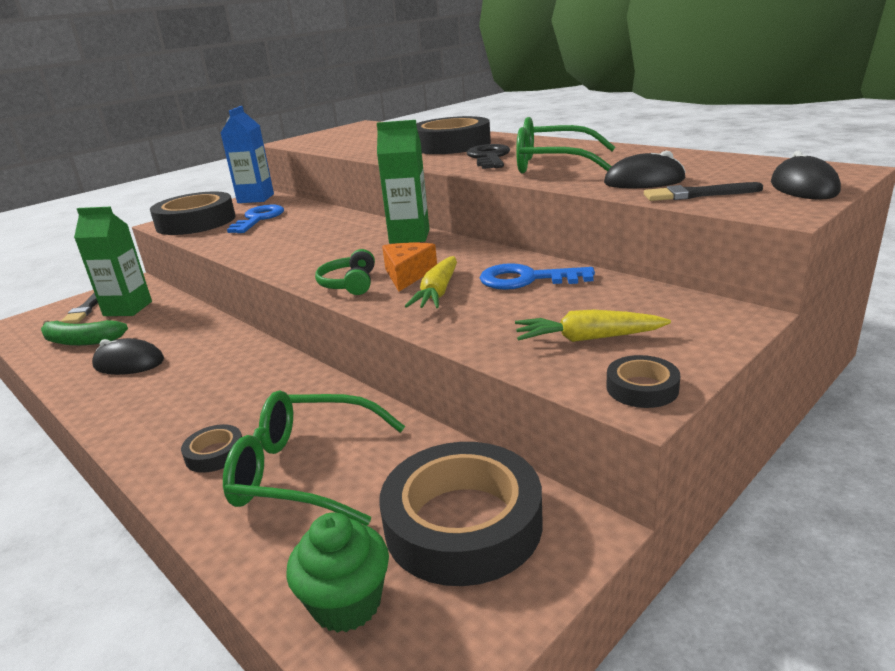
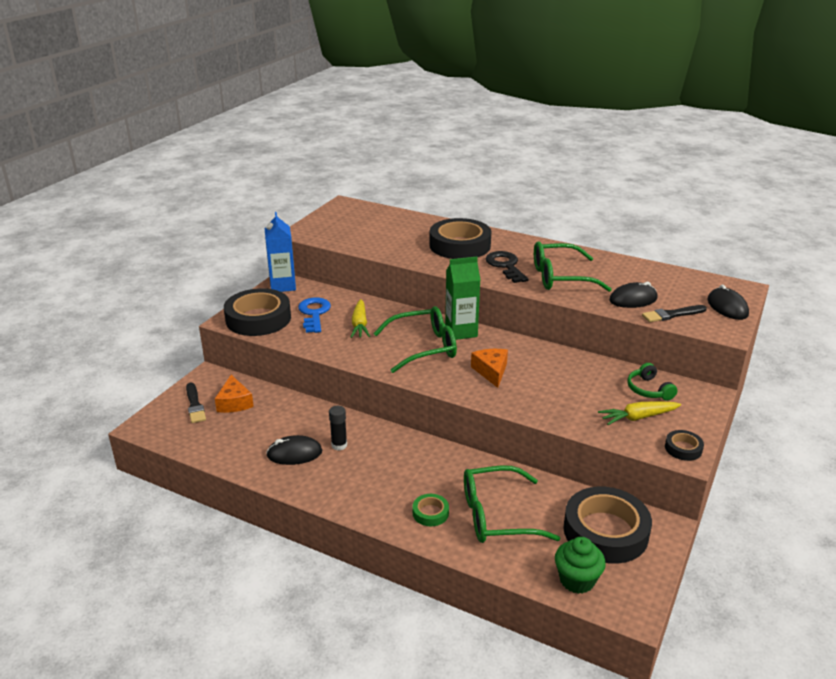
camera: 20 degrees left, 5 degrees up
green banana [41,320,128,346] -> none
green carton [74,206,152,316] -> orange cheese [215,375,254,413]
black tape [181,424,242,473] -> green tape [413,494,449,526]
green headphones [315,249,375,295] -> green headphones moved to [627,363,677,401]
yellow carrot [405,256,457,308] -> yellow carrot moved to [351,299,370,338]
blue key [480,263,595,290] -> none
none -> black glue stick [329,406,347,451]
none -> green glasses [373,306,457,373]

